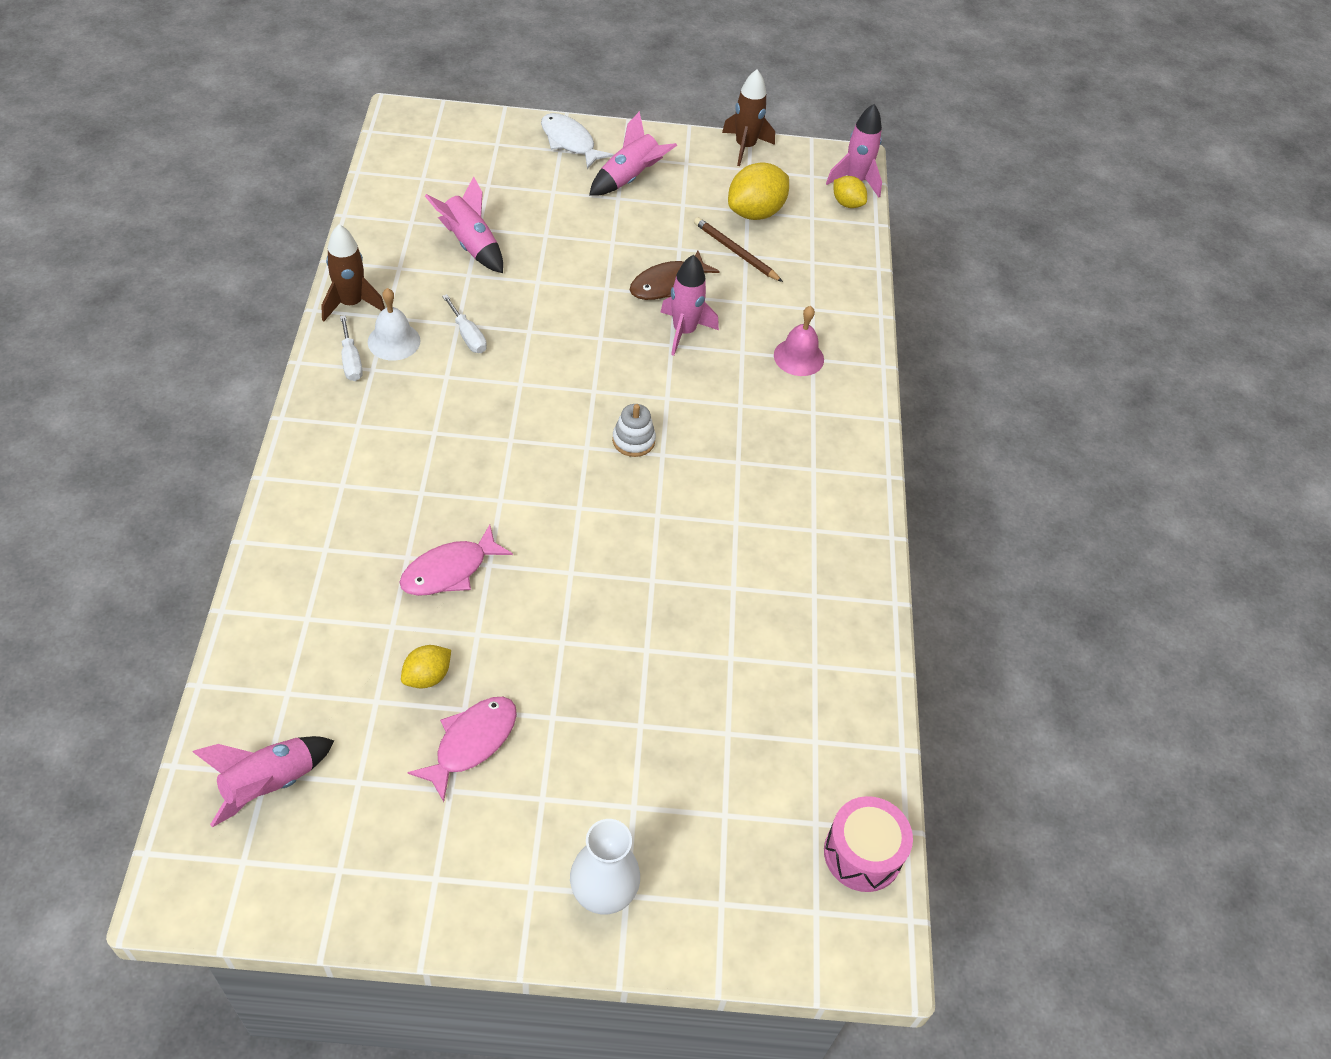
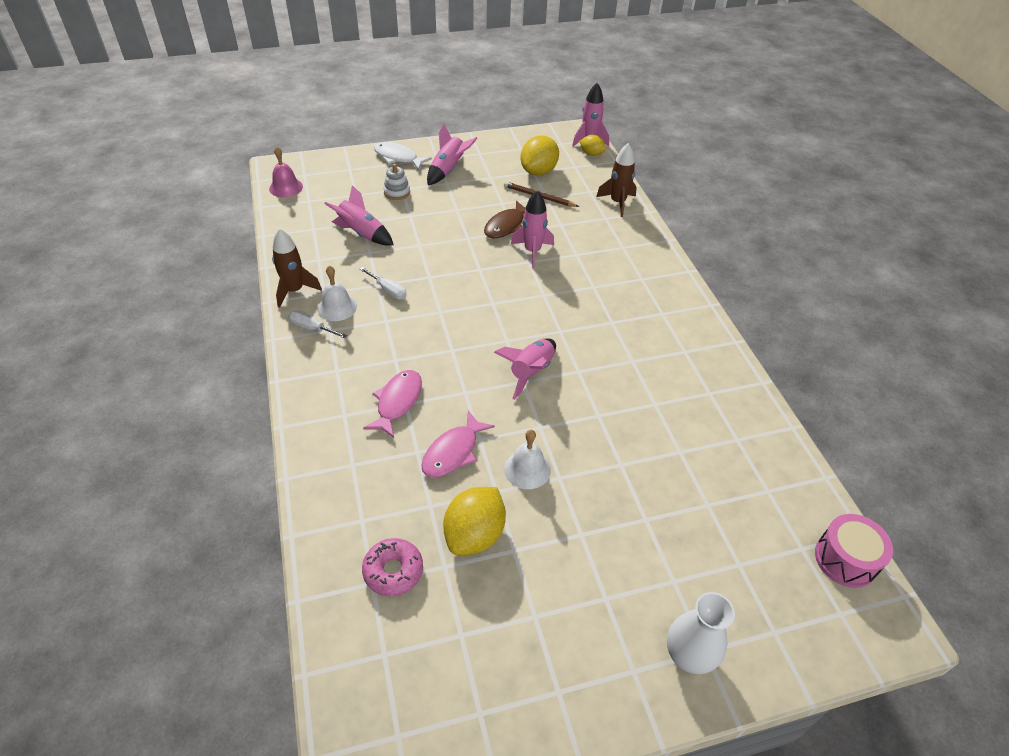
camera: 15 degrees left, 5 degrees down
pink rocket [192,736,334,827] -> pink rocket moved to [494,339,556,400]
white screwdriver [340,315,363,381] -> white screwdriver turned 150 degrees clockwise [288,311,347,338]
yellow lemon [401,645,451,688] -> yellow lemon [443,487,506,555], size x1.77
pink fish [407,697,517,802] -> pink fish moved to [363,370,422,438]
white stacking toy [612,404,656,457] -> white stacking toy moved to [384,164,410,200]
brown rocket [722,69,775,166] -> brown rocket moved to [596,143,637,217]
pink bell [774,306,824,376] -> pink bell moved to [269,147,303,197]
none -> pink donut [362,538,423,596]
none -> white bell [504,430,551,489]

